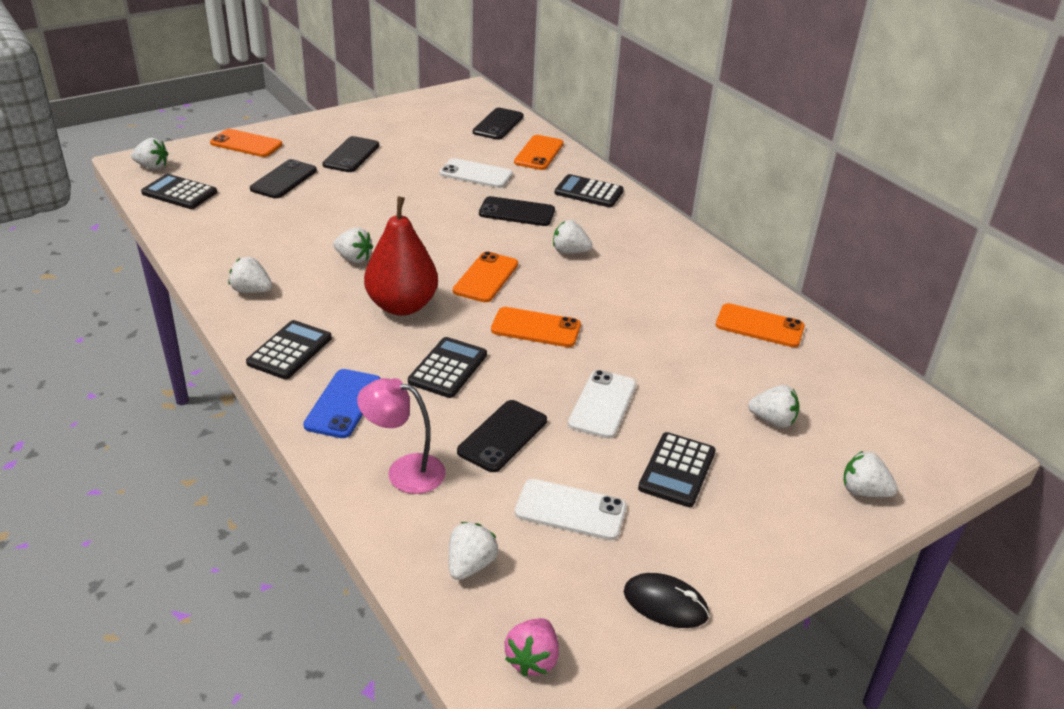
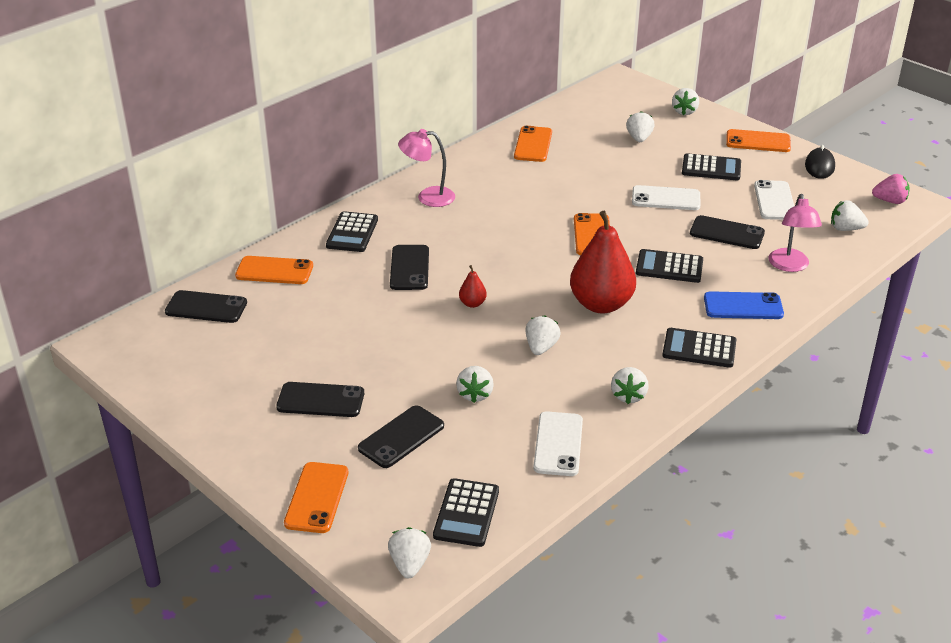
camera: 100 degrees left, 0 degrees up
black phone [250,159,317,198] -> black phone turned 60 degrees counterclockwise [358,405,444,468]
white phone [439,158,513,188] -> white phone moved to [533,411,583,476]
orange phone [453,251,518,302] -> orange phone moved to [726,129,791,152]
white strawberry [553,220,593,254] -> white strawberry moved to [456,366,494,403]
none -> pink lamp [398,129,455,207]
none -> red pear [459,265,487,308]

